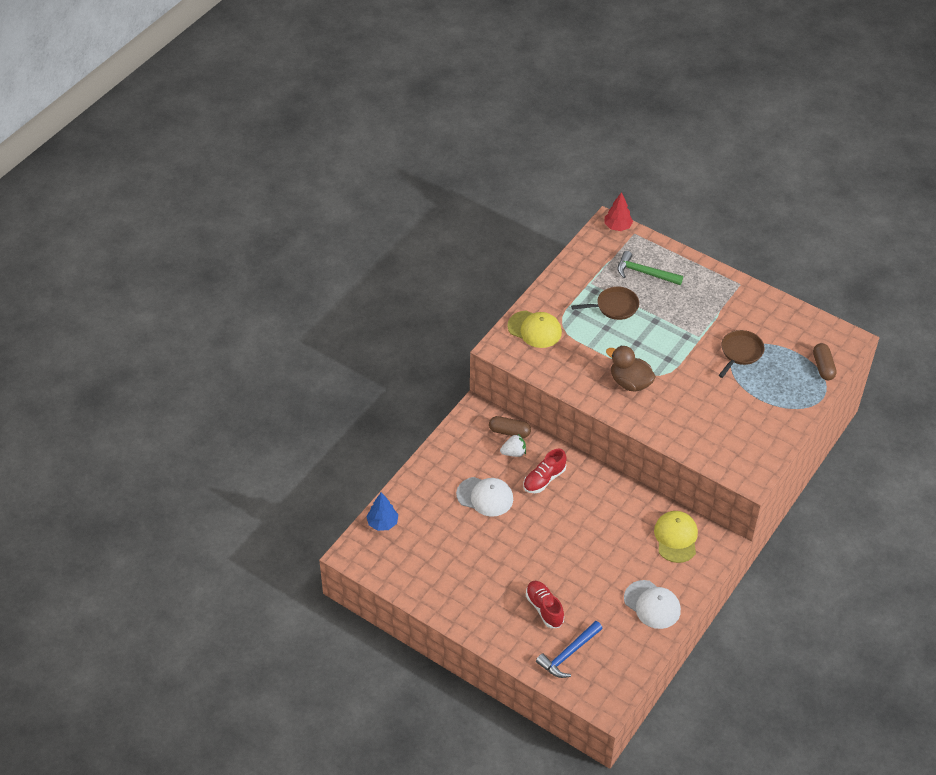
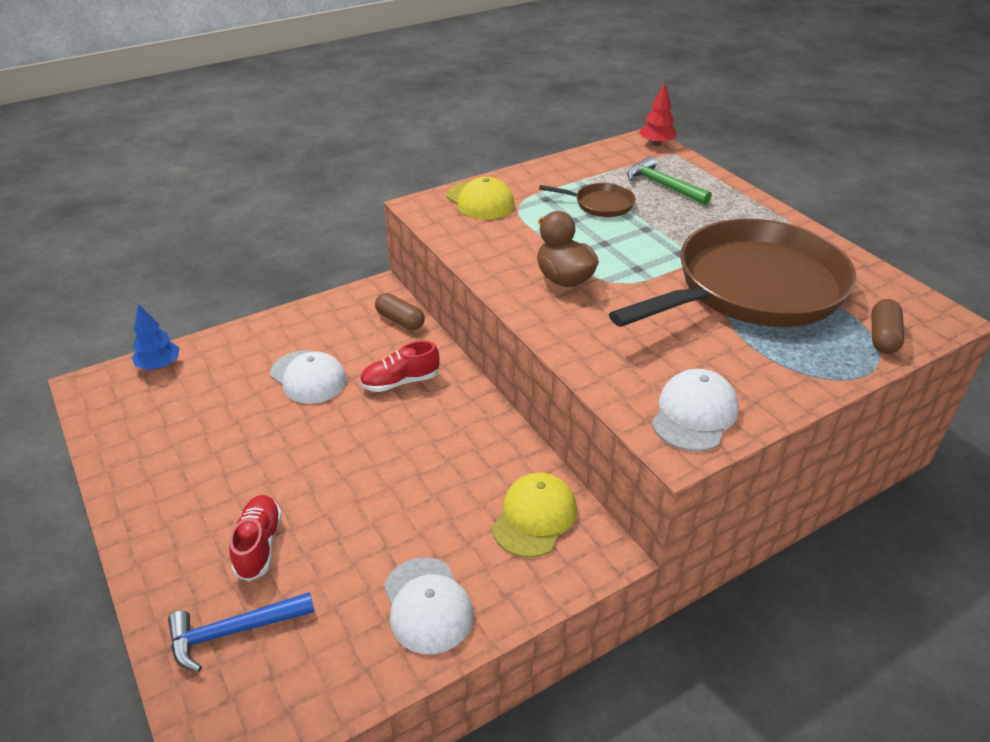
camera: 25 degrees right, 10 degrees down
white strawberry [500,434,526,457] -> none
brown pan [719,330,765,378] -> brown pan [609,219,856,327], size x2.50
none -> white cap [652,369,739,452]

